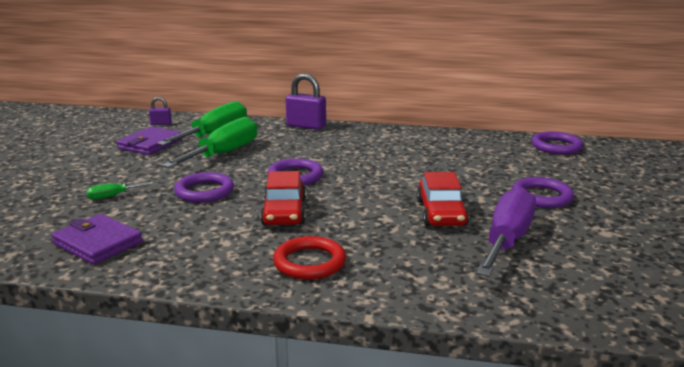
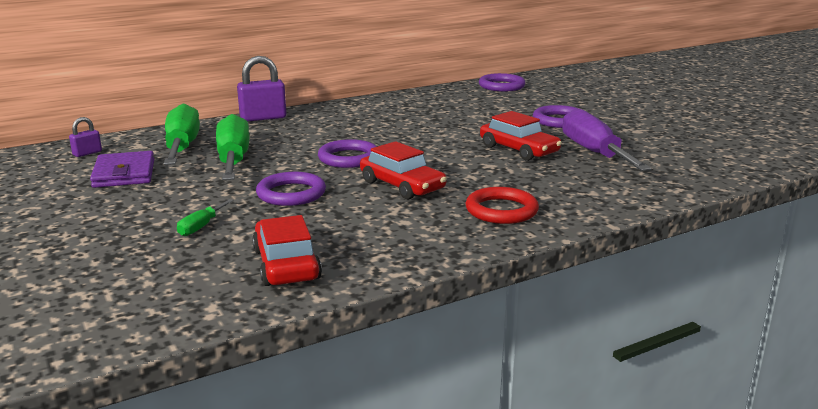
camera: 40 degrees left, 0 degrees up
purple wallet [51,214,143,265] -> red car [252,215,322,286]

